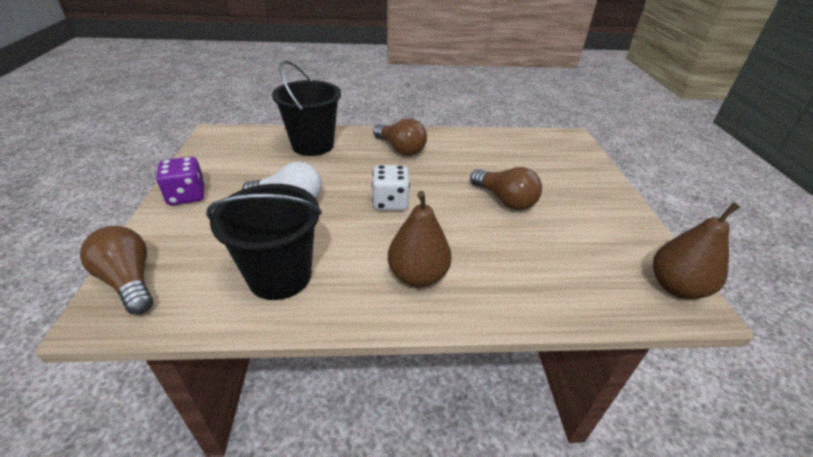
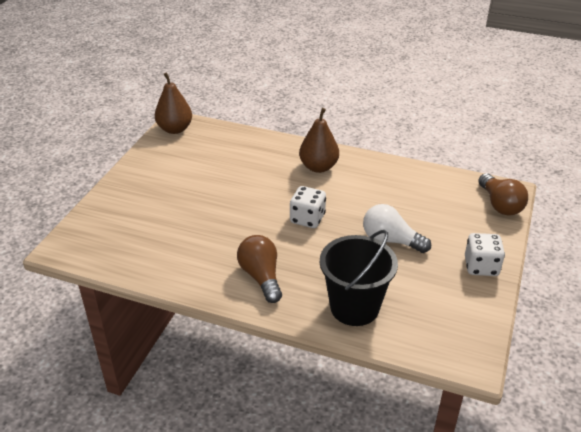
camera: 155 degrees left, 0 degrees up
purple dice [156,157,205,205] -> white dice [465,233,505,276]
black bucket [206,184,322,300] -> none
brown light bulb [470,167,542,210] -> none

